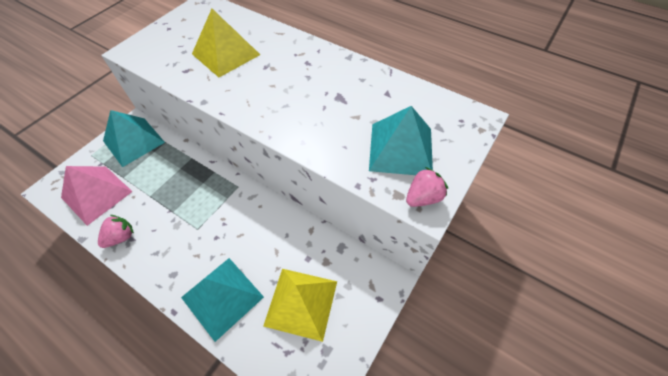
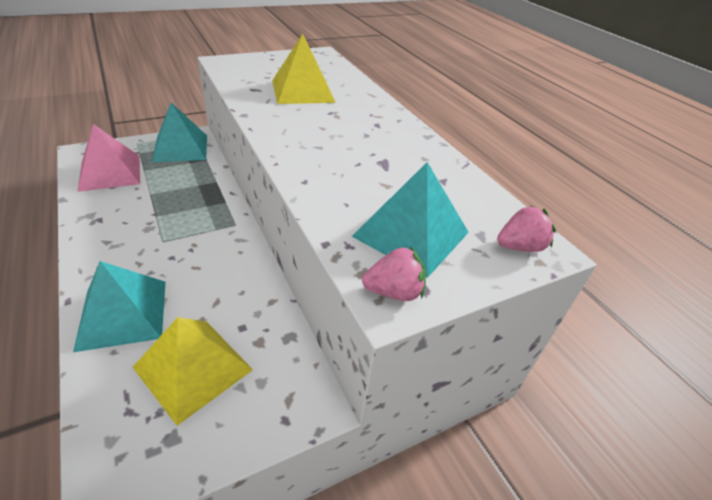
camera: 25 degrees right, 15 degrees down
pink strawberry [98,215,134,248] -> pink strawberry moved to [497,205,556,252]

